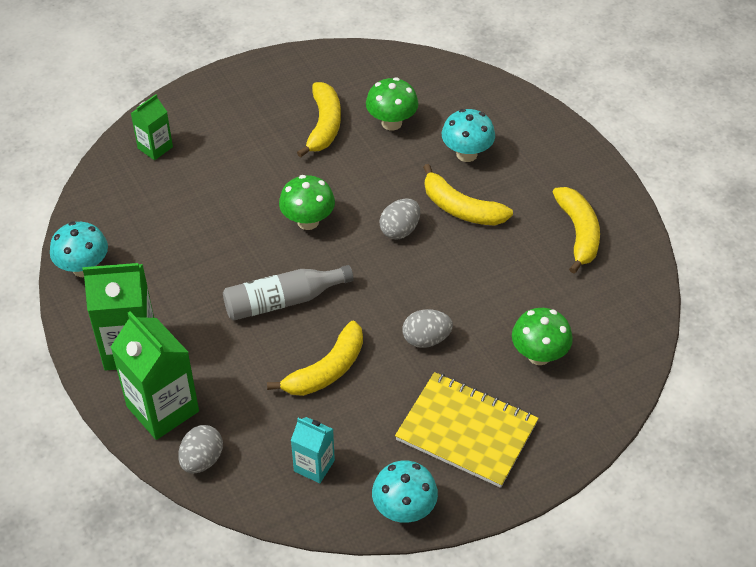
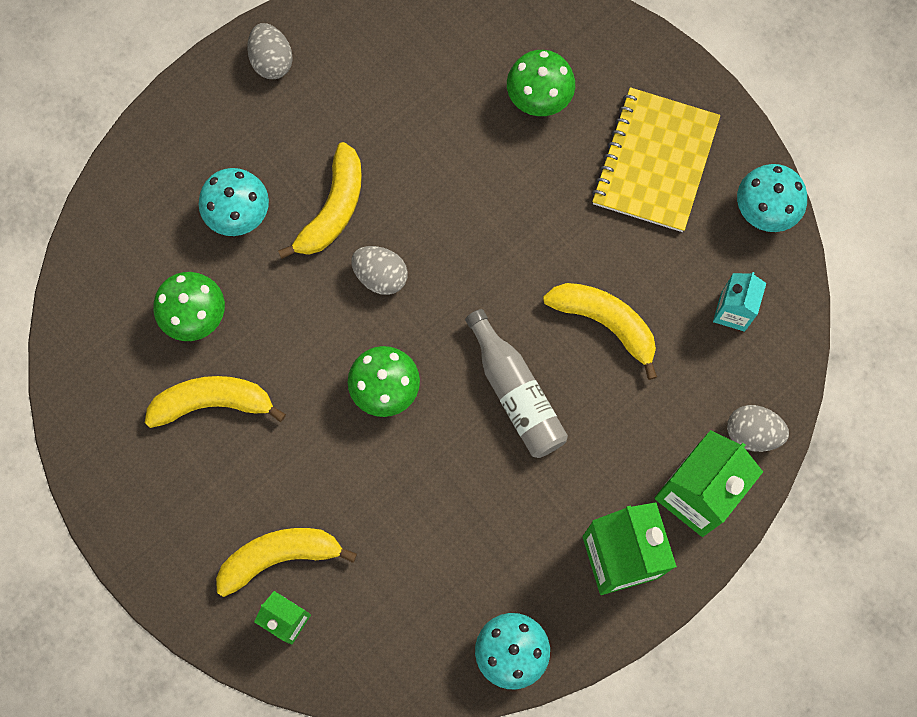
camera: 100 degrees left, 25 degrees up
grey egg [402,309,453,348] -> grey egg moved to [247,23,293,79]
yellow banana [553,187,600,273] -> yellow banana moved to [216,528,357,597]

